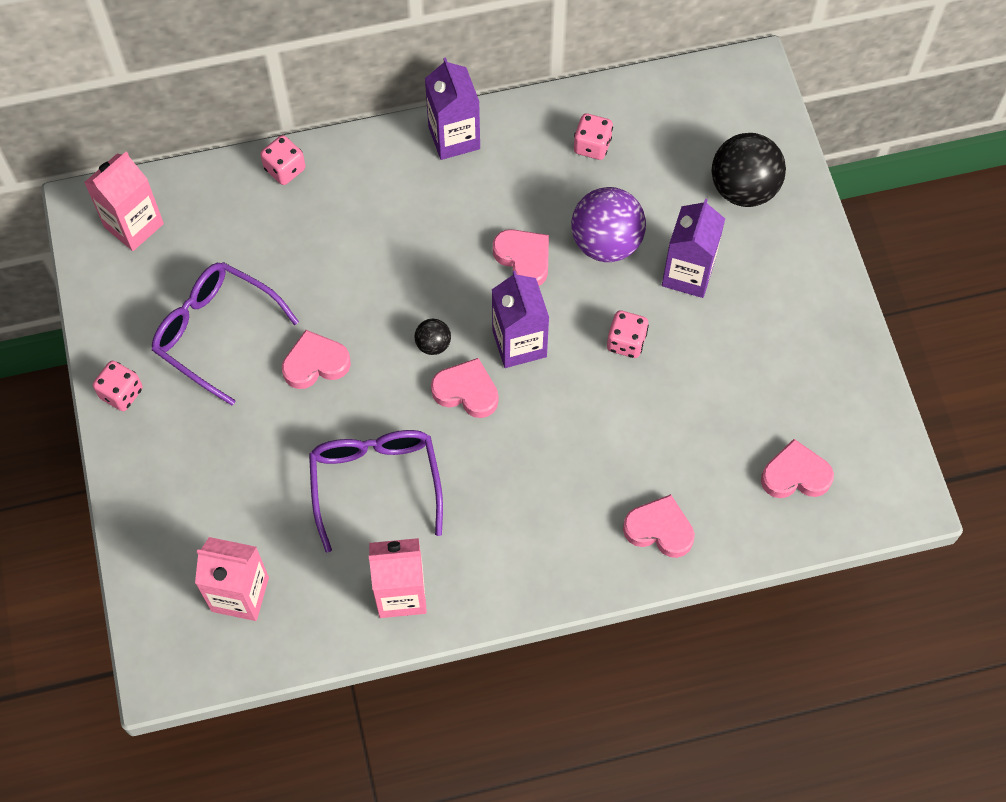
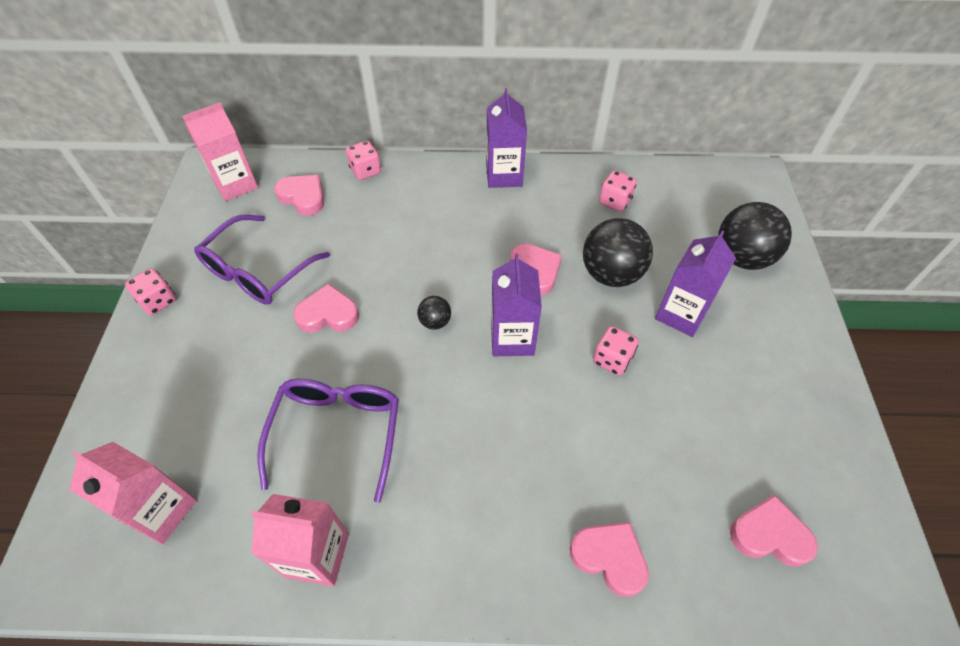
camera: 15 degrees right, 10 degrees down
purple glasses [152,262,299,405] -> purple glasses turned 105 degrees counterclockwise [194,215,330,304]
pink heart [431,358,498,418] -> pink heart moved to [274,175,324,216]
purple ball [571,187,646,262] -> black ball [583,218,653,287]

